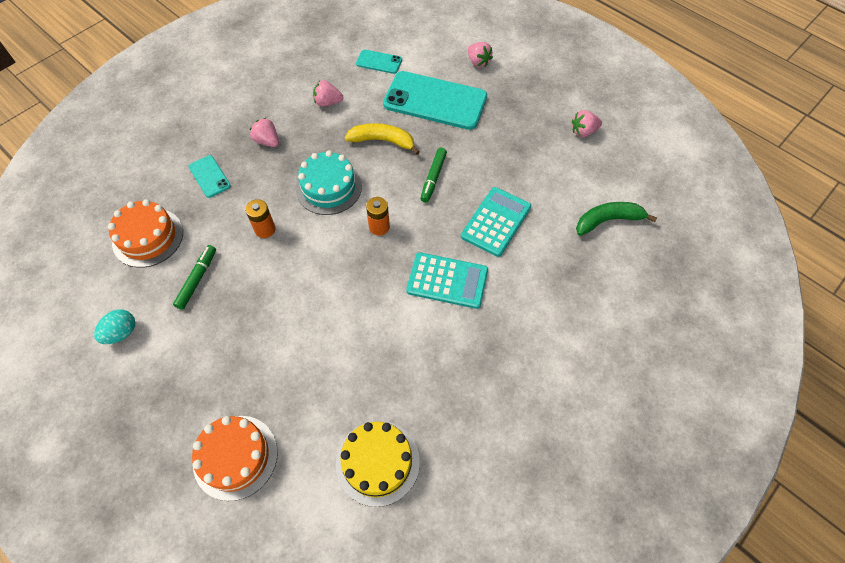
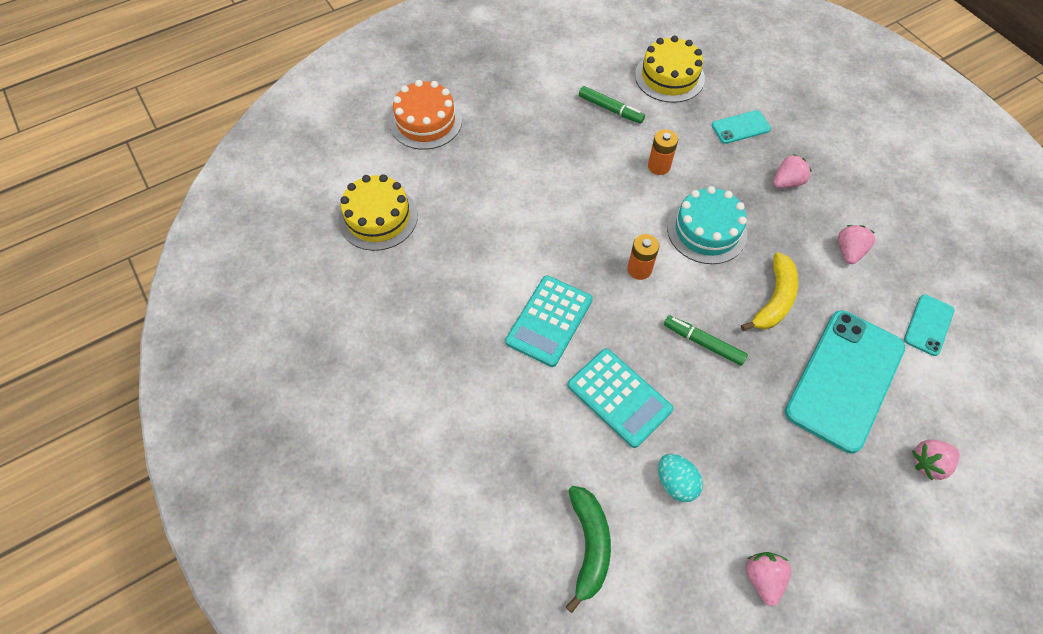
camera: 105 degrees right, 0 degrees up
turquoise egg [94,309,135,344] -> turquoise egg moved to [658,454,703,502]
orange cake [108,199,183,268] -> yellow cake [635,36,705,103]

